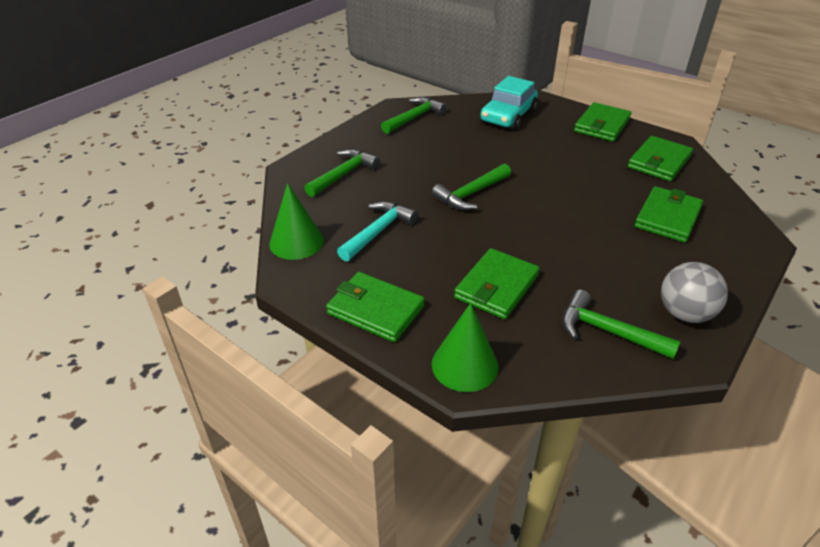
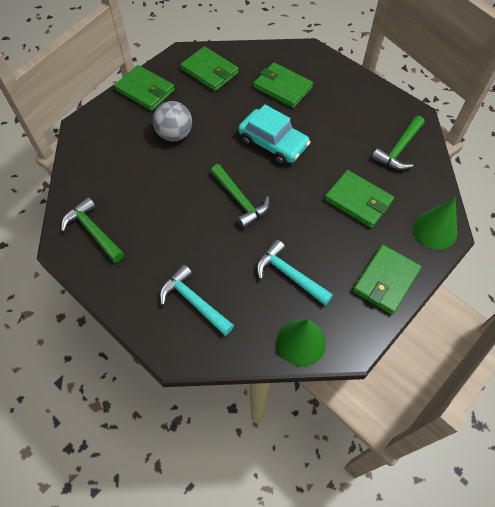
camera: 85 degrees left, 20 degrees up
green hammer [304,149,380,197] -> turquoise hammer [160,264,234,336]
turquoise car [480,76,538,130] -> turquoise car moved to [238,104,310,165]
grey ball [661,262,728,323] -> grey ball moved to [153,101,192,141]

